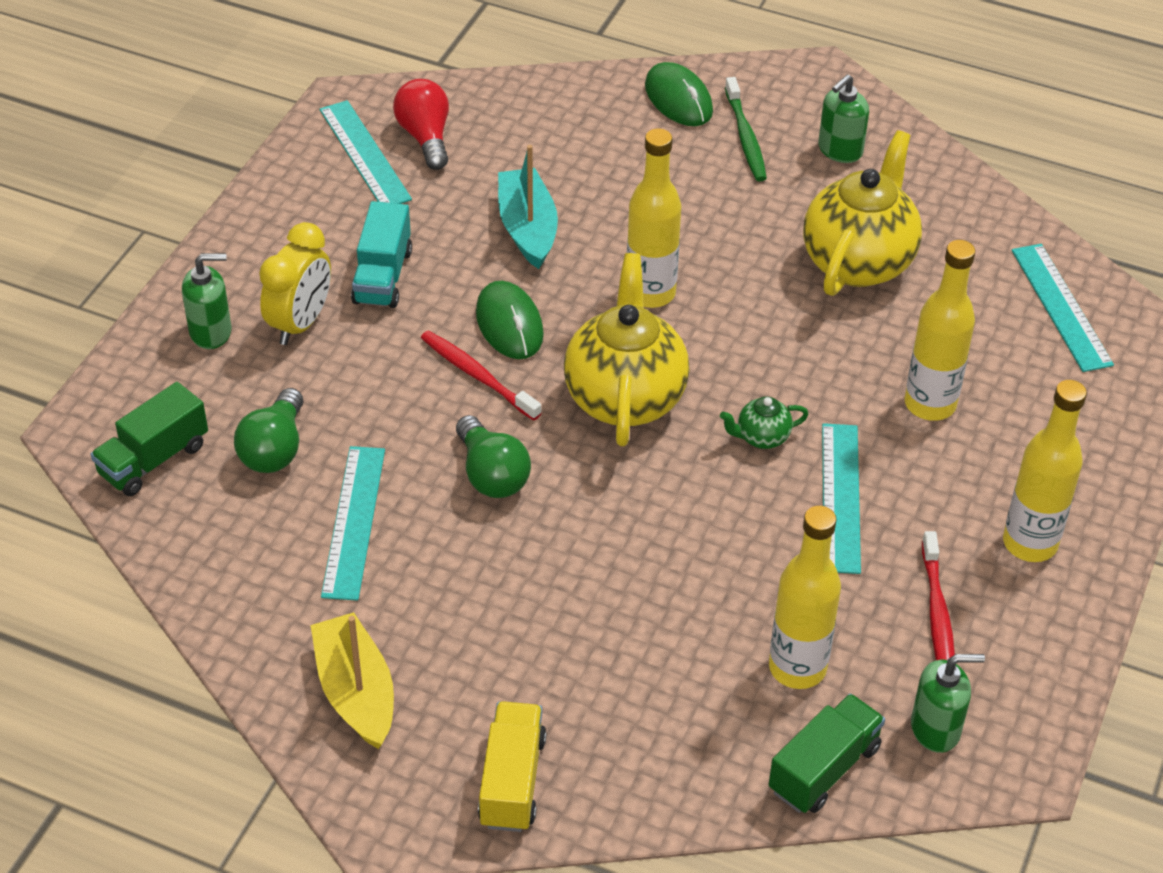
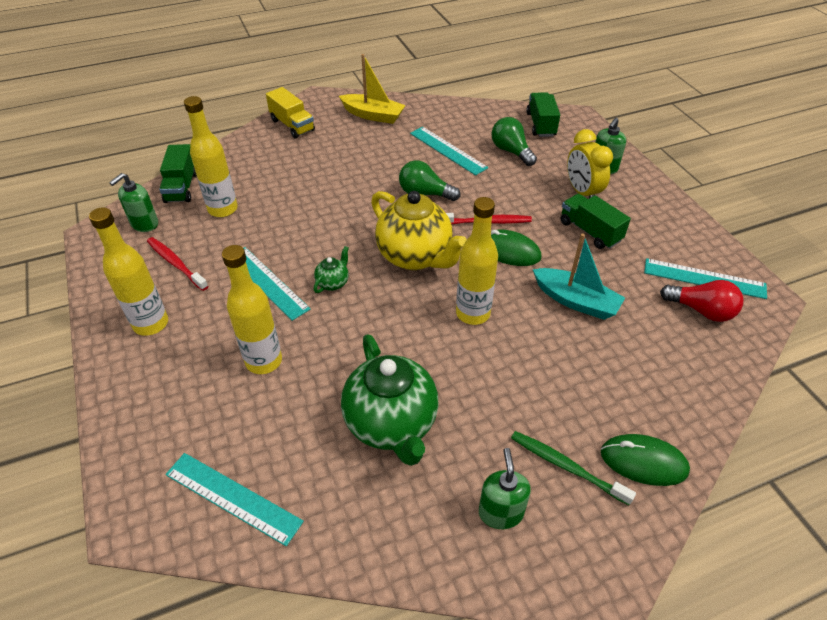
camera: 135 degrees right, 0 degrees up
turquoise truck [351,201,412,308] -> green truck [560,194,631,249]
yellow teapot [803,130,922,296] -> green teapot [341,334,439,466]

